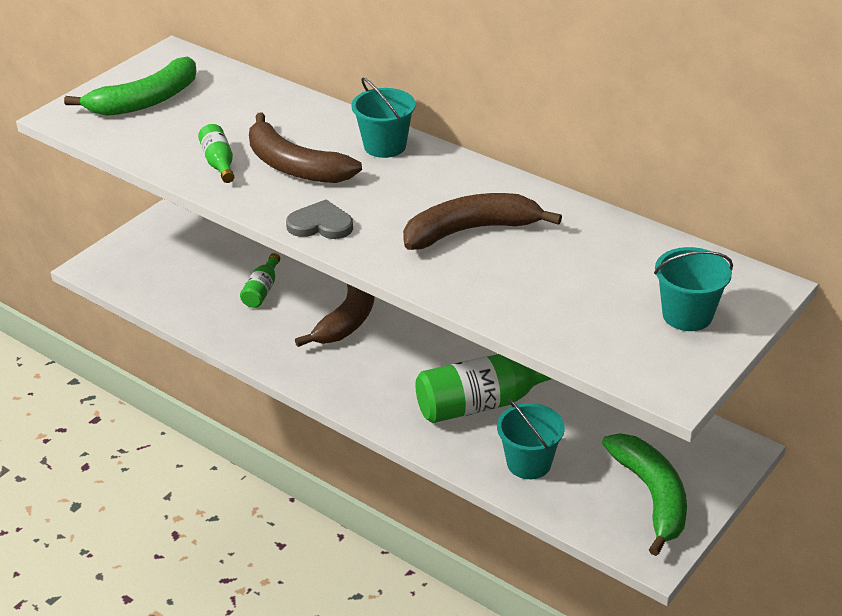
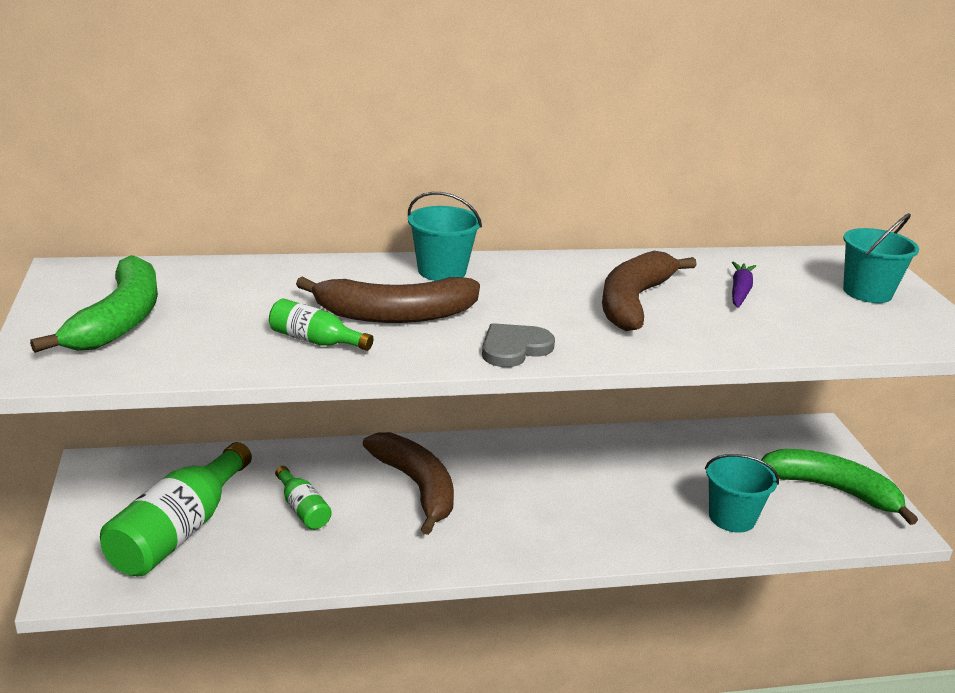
camera: 50 degrees left, 10 degrees down
green bottle [415,354,552,423] -> green bottle moved to [100,442,252,577]
none -> purple carrot [732,261,756,308]

